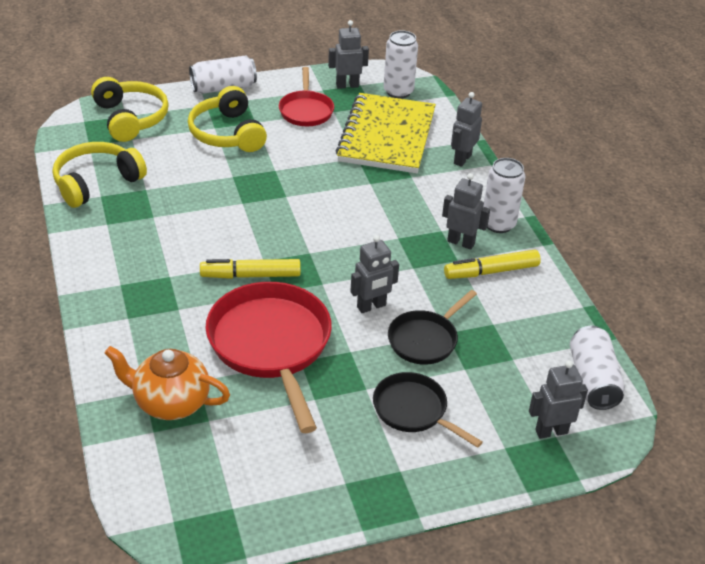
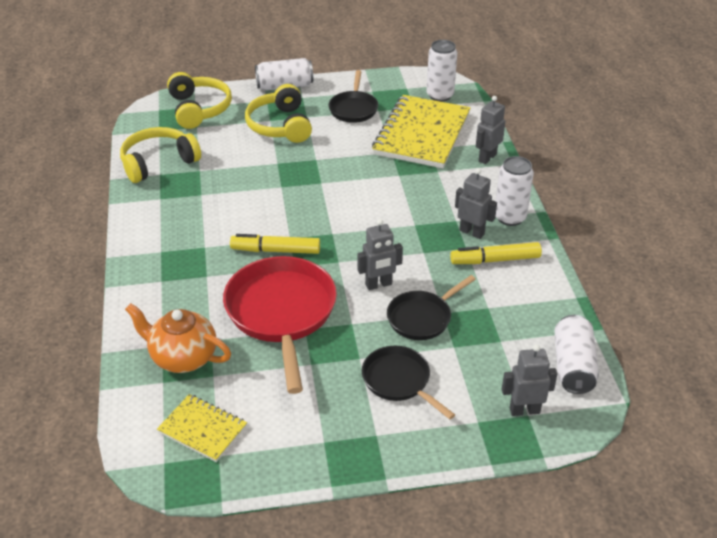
camera: 10 degrees right, 0 degrees up
red pan [279,67,334,126] -> black pan [329,70,378,123]
grey robot [328,20,369,89] -> none
none -> yellow notebook [157,394,247,462]

